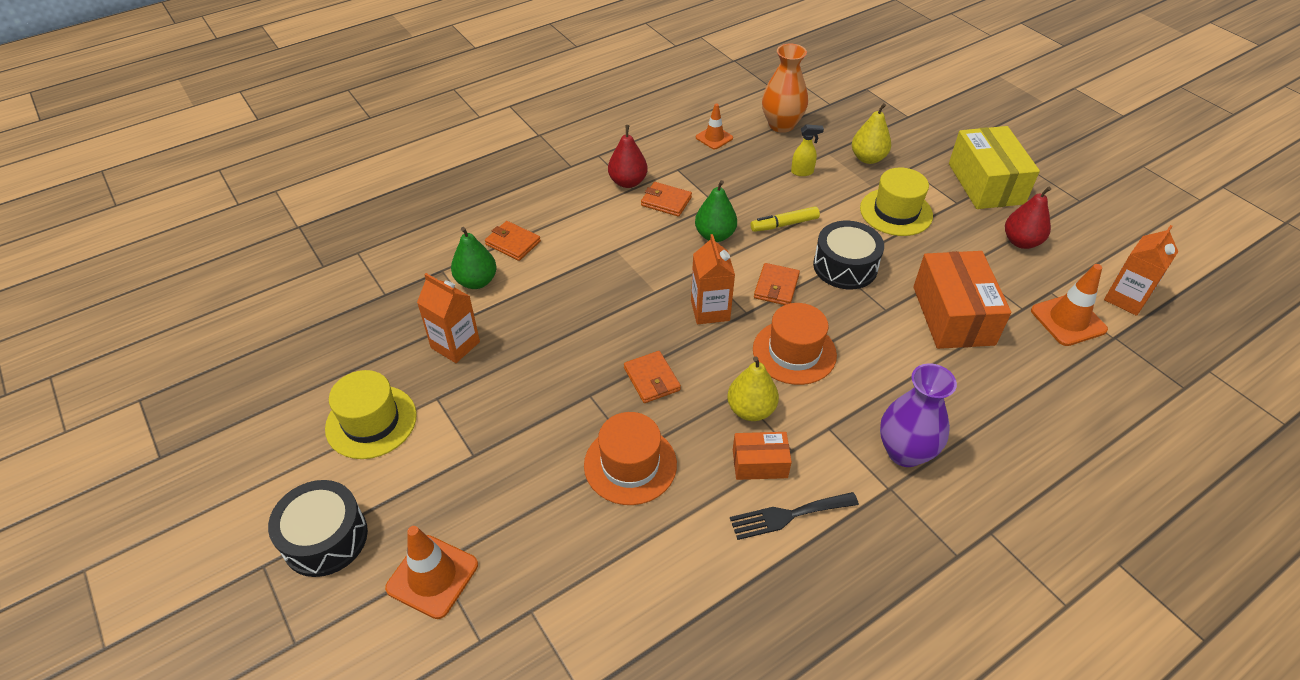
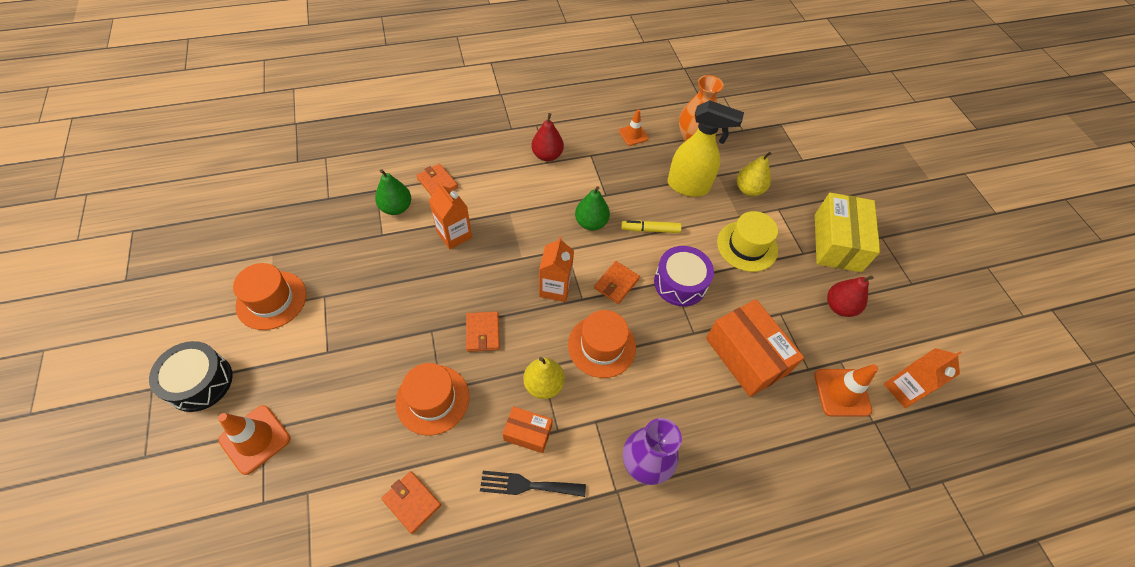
camera: 15 degrees right, 10 degrees up
yellow hat [325,370,417,459] -> orange hat [233,263,306,330]
orange carton [417,273,480,363] -> orange carton moved to [429,182,472,249]
orange wallet [641,182,692,217] -> orange wallet moved to [381,471,441,534]
yellow spray bottle [791,124,824,176] -> yellow spray bottle [668,100,744,197], size x2.26
black drum [813,221,884,289] -> purple drum [654,246,714,306]
orange box [913,251,1011,349] -> orange box turned 45 degrees counterclockwise [706,299,804,397]

